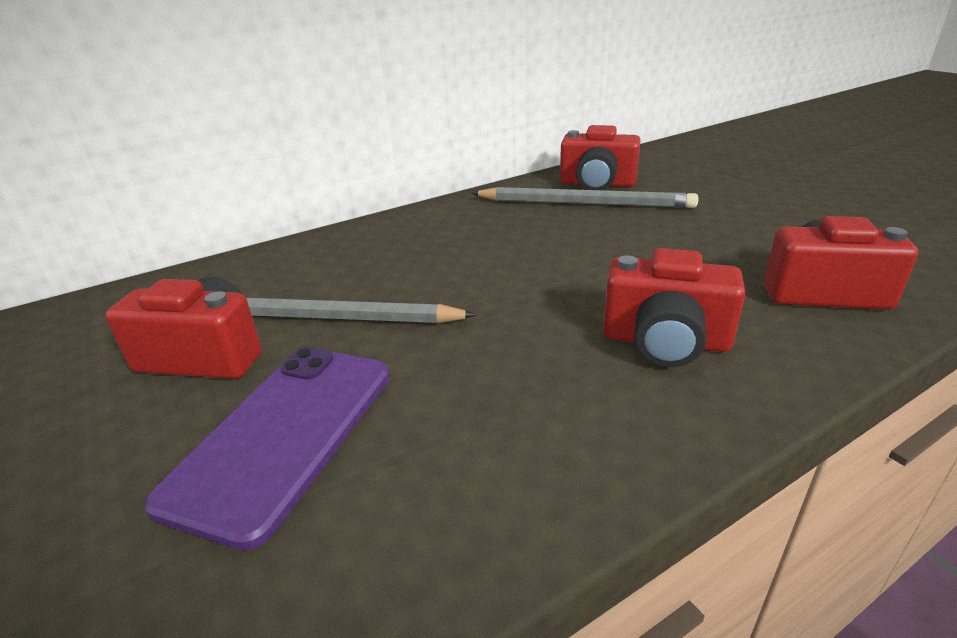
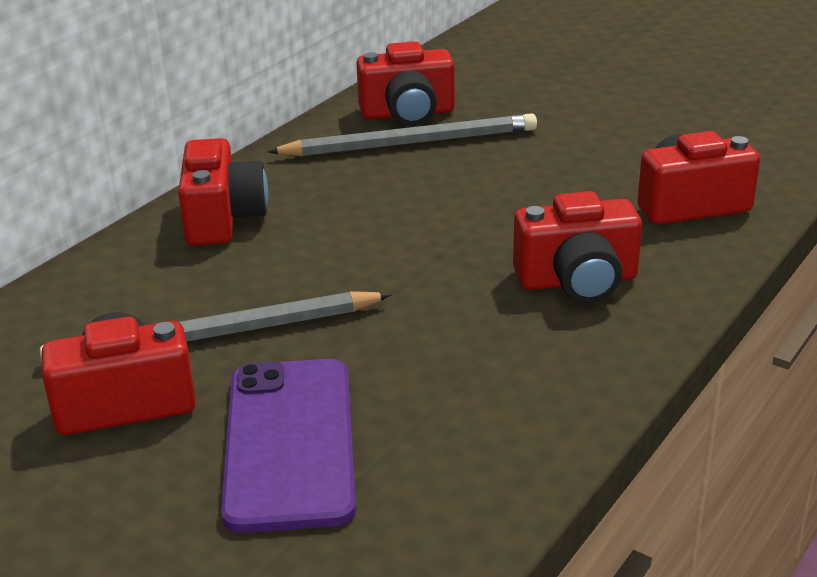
camera: 25 degrees left, 0 degrees up
none -> red camera [178,138,268,245]

